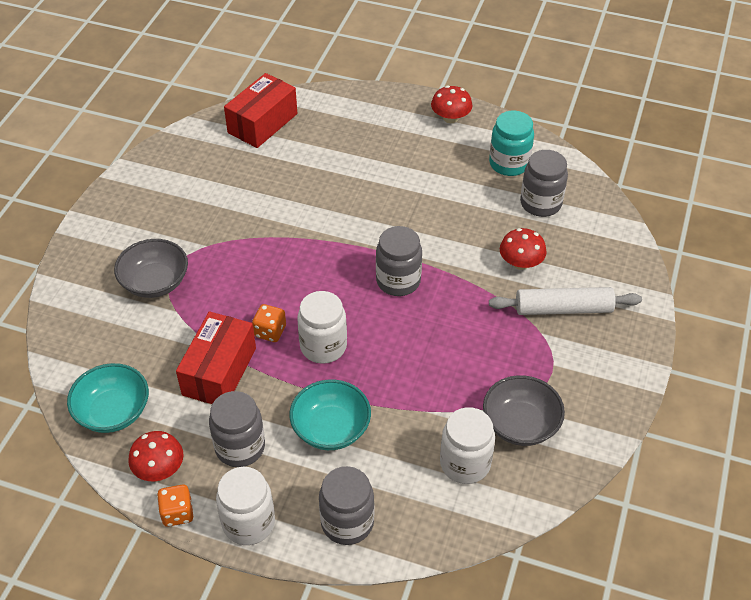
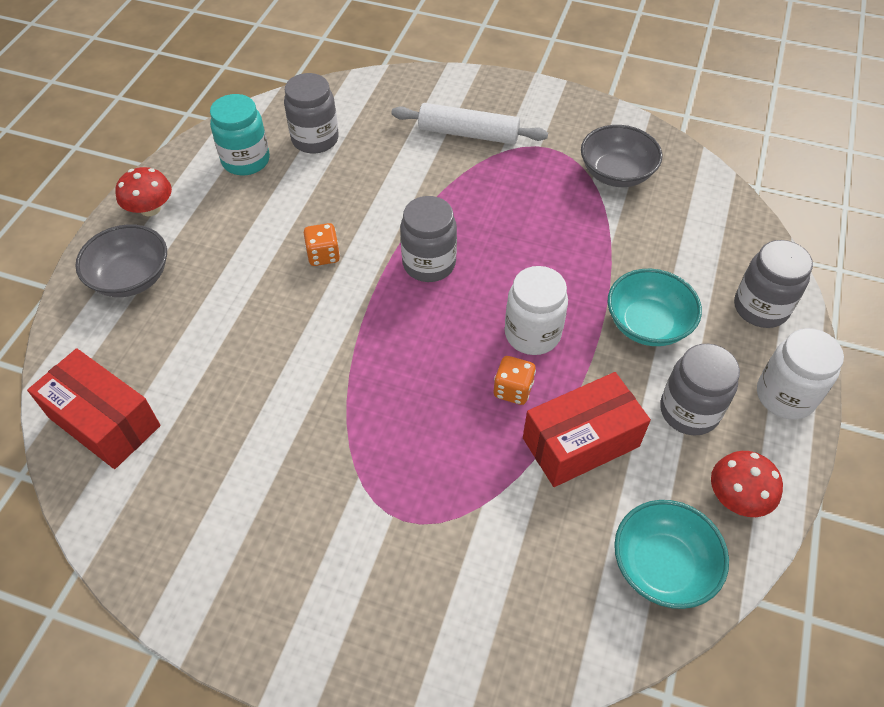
camera: 90 degrees left, 5 degrees up
grey bowl [114,239,188,298] -> grey bowl moved to [75,224,167,297]
orange dice [157,484,193,527] -> orange dice moved to [304,223,340,266]
red box [176,311,256,404] -> red box turned 45 degrees counterclockwise [523,372,651,487]
white jar [440,407,495,484] -> none
white rolling pin [489,287,642,315] -> white rolling pin turned 75 degrees counterclockwise [391,103,548,144]
red mushroom [500,228,547,270] -> none

